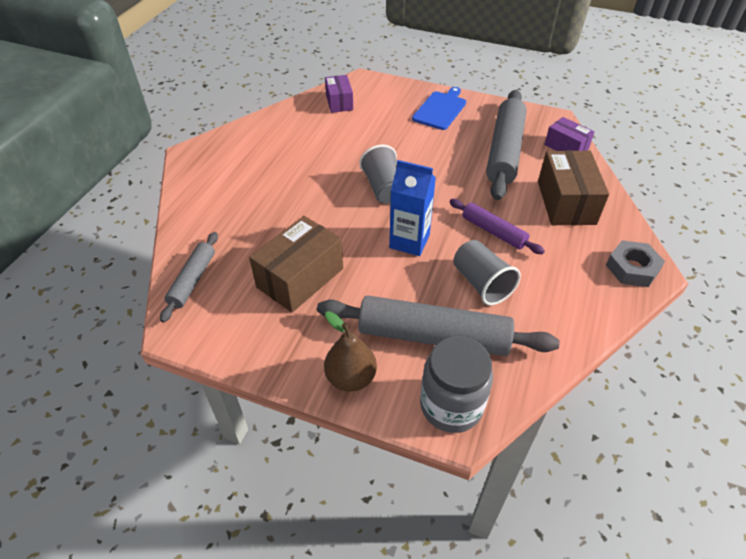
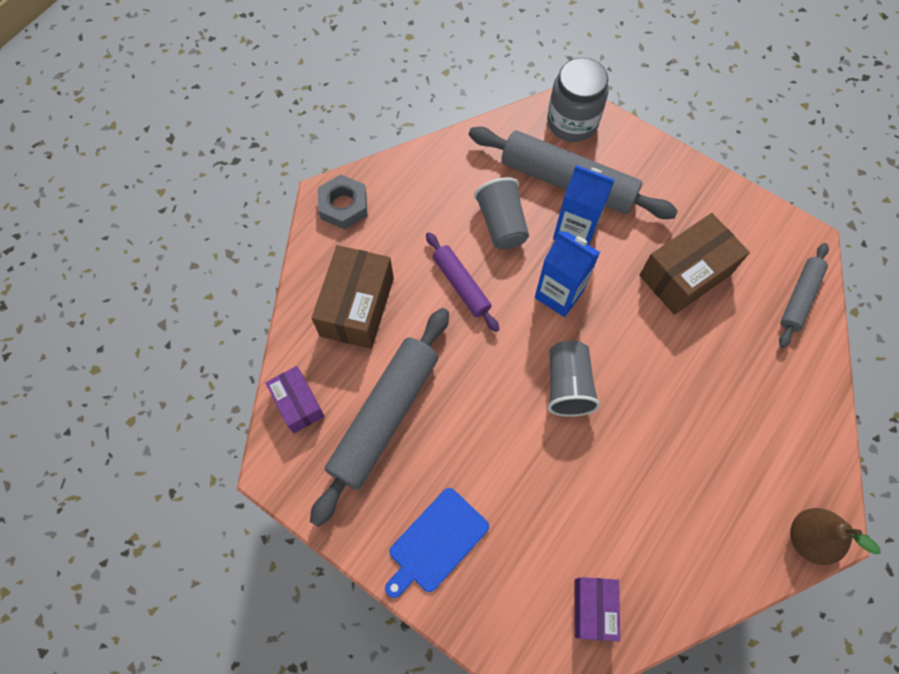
camera: 165 degrees left, 20 degrees up
brown pear [324,311,377,392] -> brown pear moved to [790,508,881,565]
none -> blue carton [553,165,614,245]

